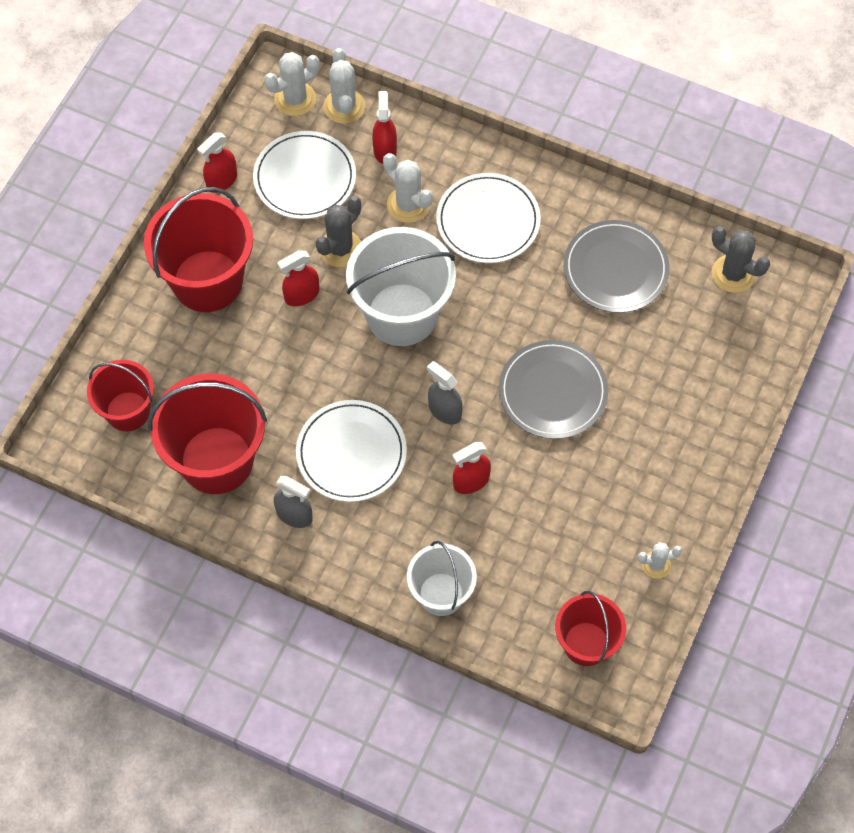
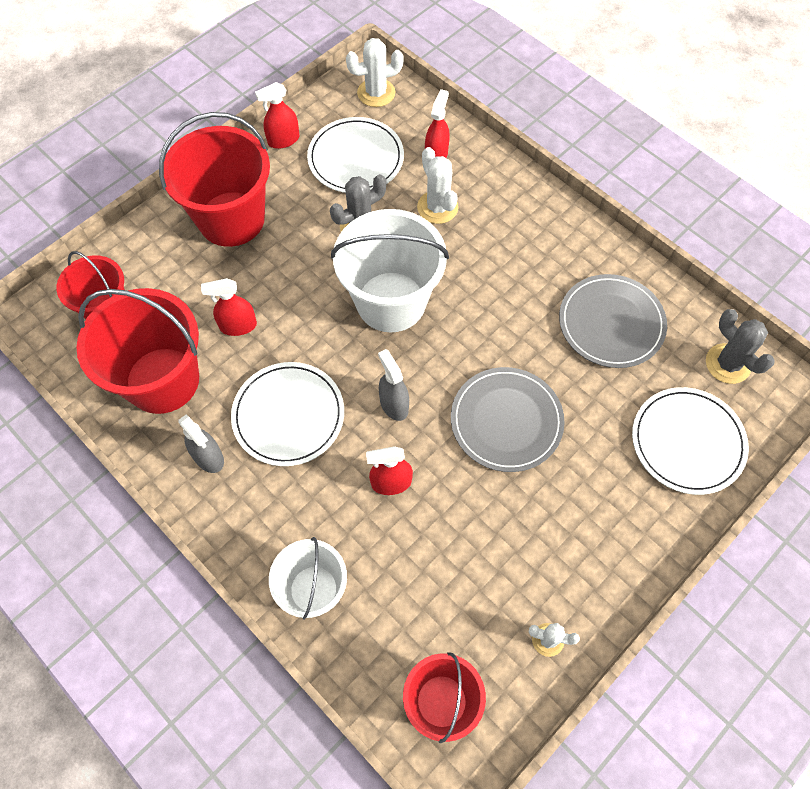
camera: 20 degrees right, 0 degrees up
red spray bottle [277,250,319,306] -> red spray bottle moved to [201,278,257,336]
white cactus [323,48,365,124] -> none
white plate [436,173,541,263] -> white plate moved to [632,387,749,495]

